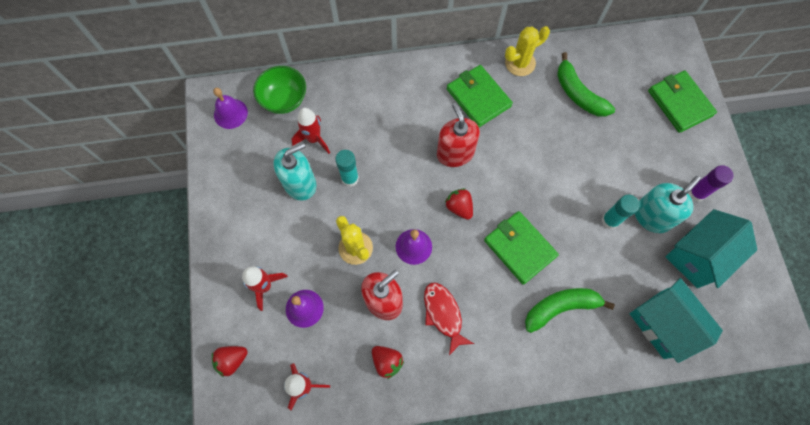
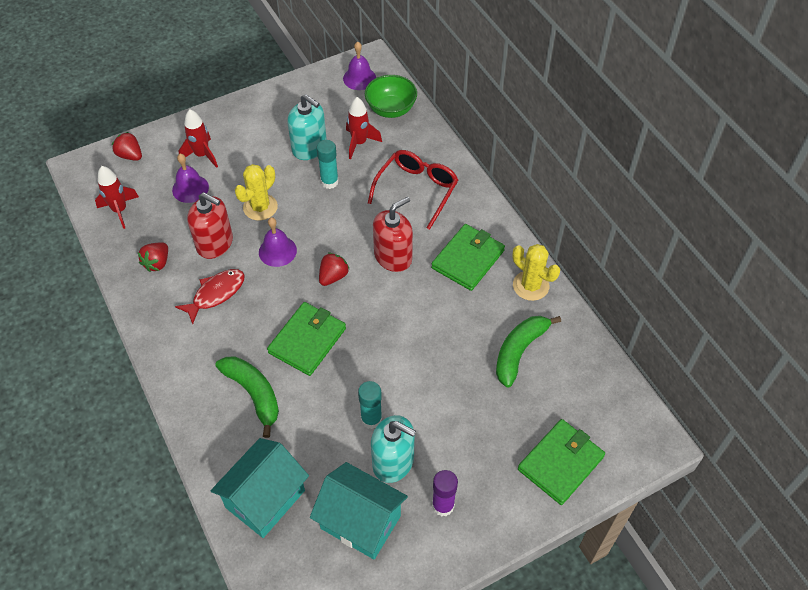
camera: 70 degrees right, 15 degrees down
none -> red glasses [368,150,458,230]

